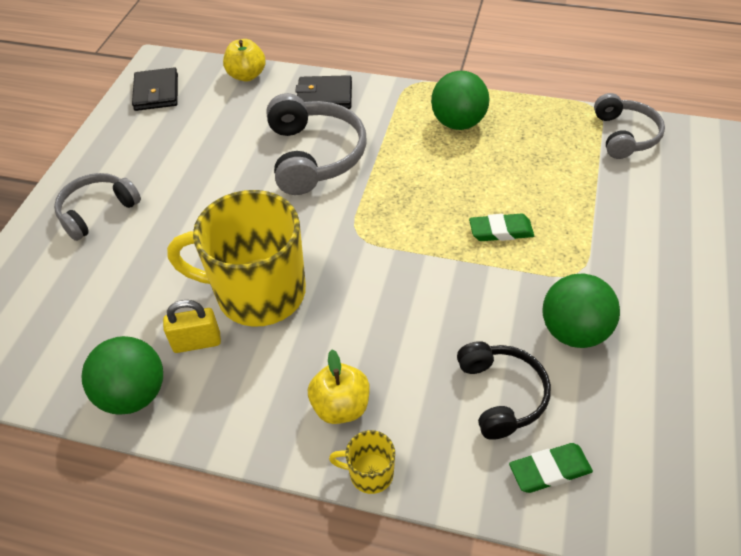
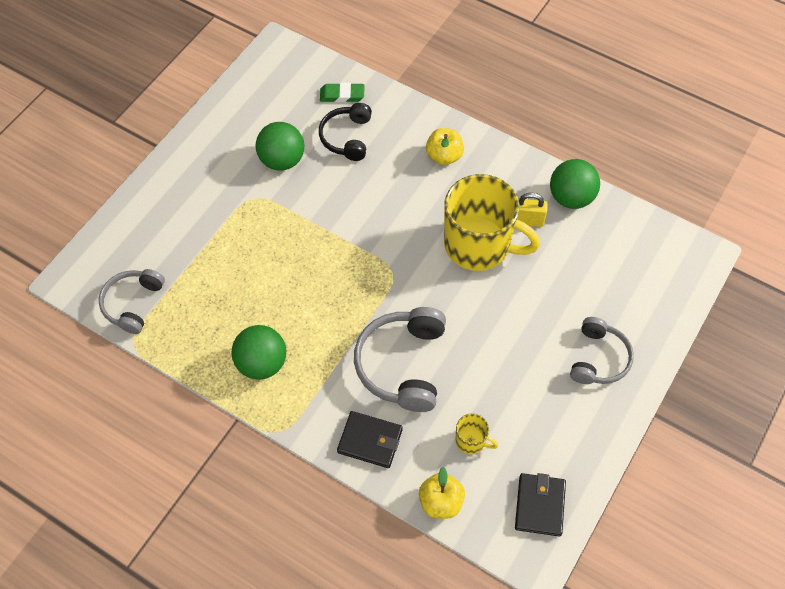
camera: 165 degrees left, 10 degrees up
grey headphones [54,173,141,241] -> grey headphones turned 45 degrees counterclockwise [570,317,634,384]
yellow mug [329,430,395,494] -> yellow mug moved to [456,414,498,454]
green eraser [469,214,534,241] -> none

